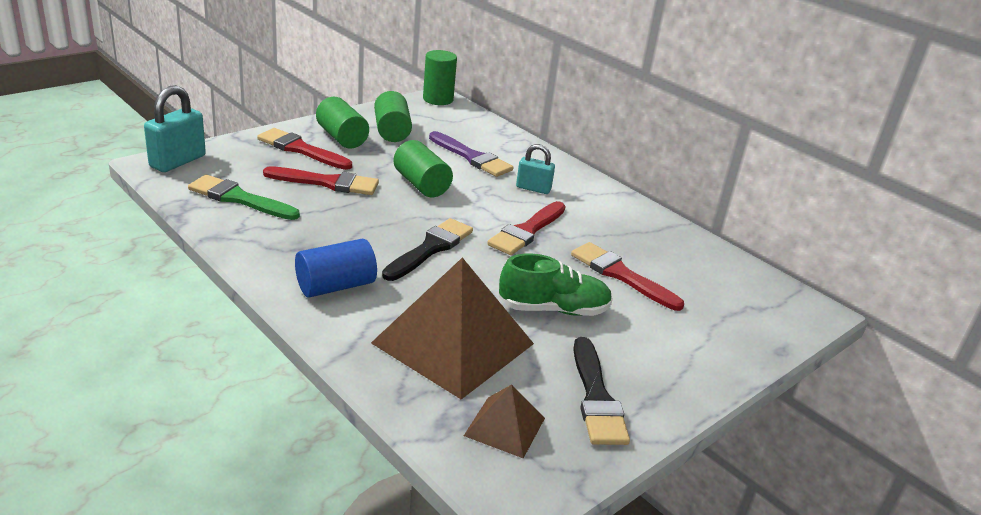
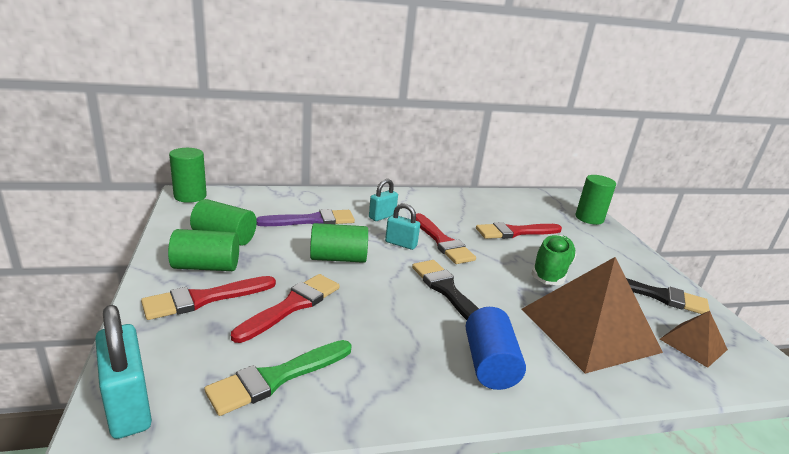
camera: 60 degrees left, 5 degrees down
none -> turquoise padlock [385,203,420,250]
none -> green cylinder [575,175,616,225]

